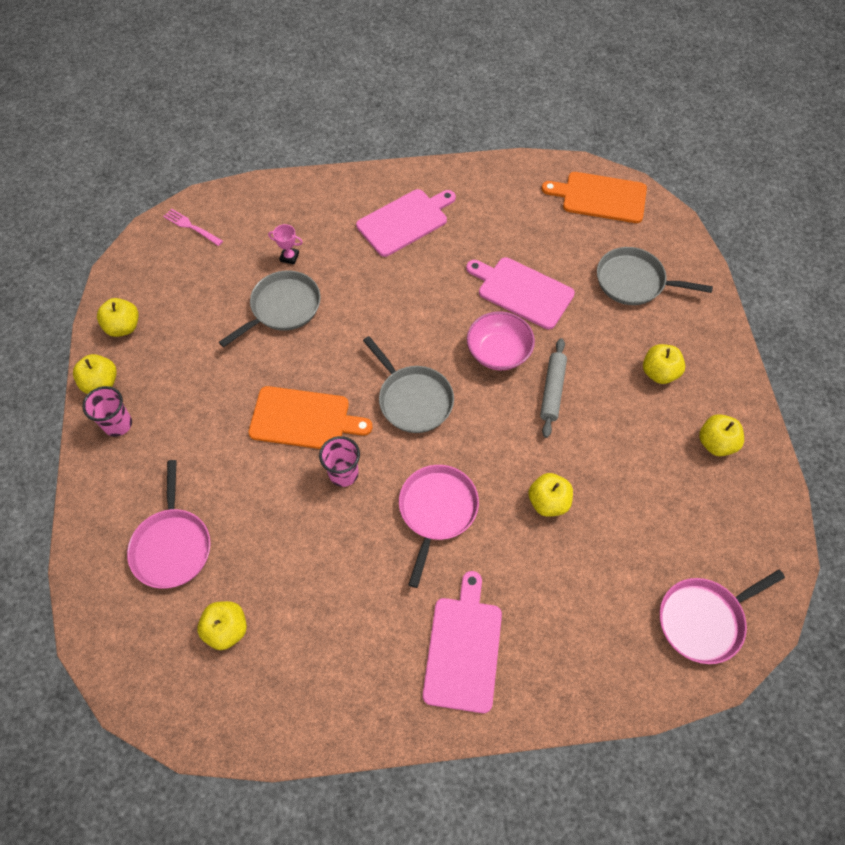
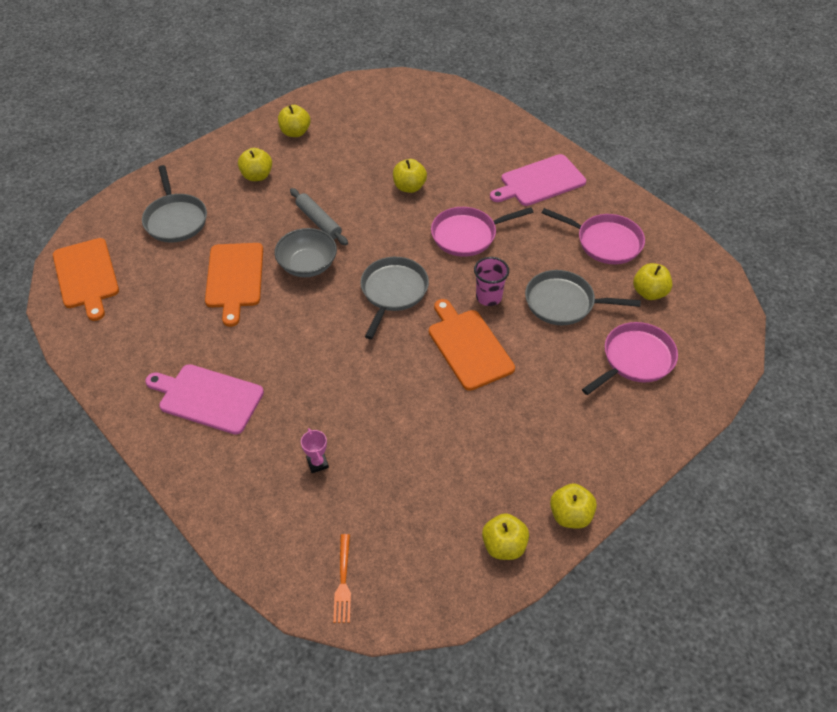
camera: 125 degrees left, 10 degrees down
pink cup [82,386,132,437] -> none
pink fork [163,209,223,246] -> orange fork [333,534,351,623]
grey pan [219,271,321,347] -> grey pan moved to [525,270,641,325]
pink cutting board [466,257,575,329] -> orange cutting board [205,243,263,327]
pink bowl [467,311,535,370] -> grey bowl [274,228,337,277]
grey rolling pin [540,338,567,438] -> grey rolling pin turned 75 degrees clockwise [290,188,348,245]
pink pan [660,570,785,664] -> pink pan moved to [542,208,645,264]

